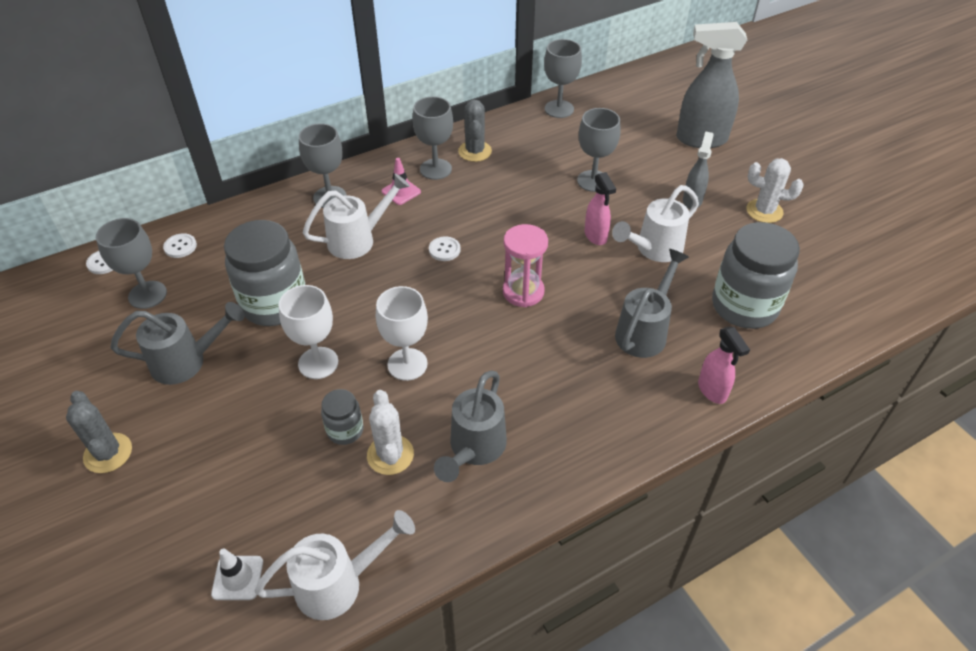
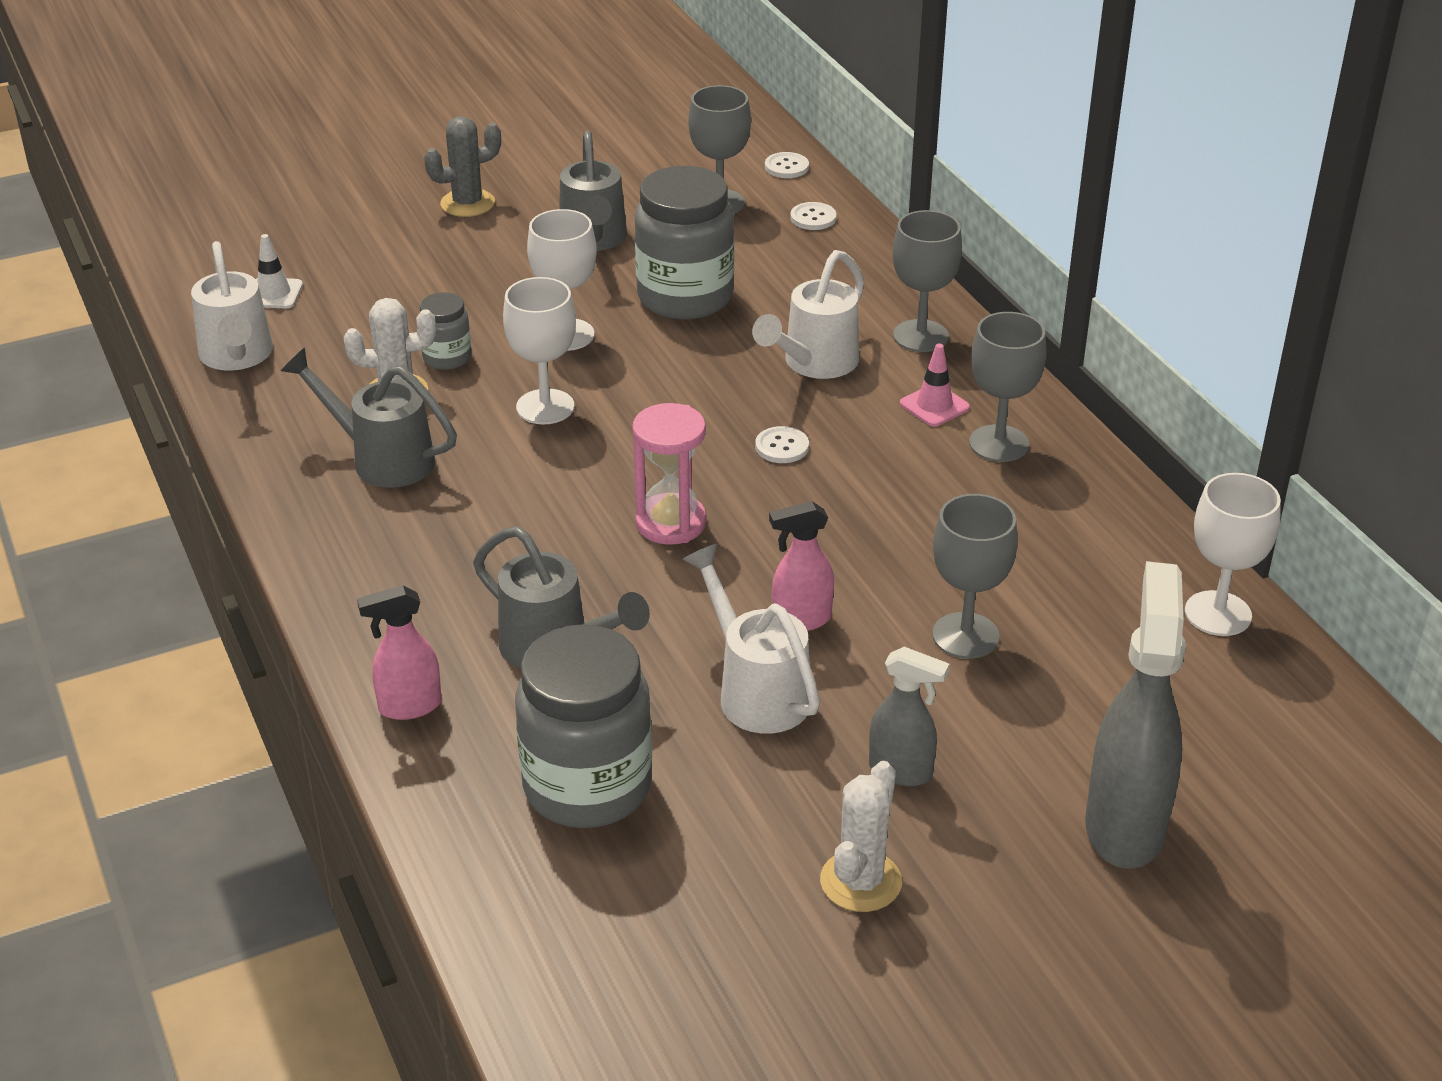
camera: 95 degrees right, 10 degrees down
white watering can [303,173,410,259] -> white watering can turned 60 degrees clockwise [752,250,864,379]
grey cactus [458,100,492,162] -> none
grey goblet [544,39,582,118] -> white goblet [1185,473,1281,636]

